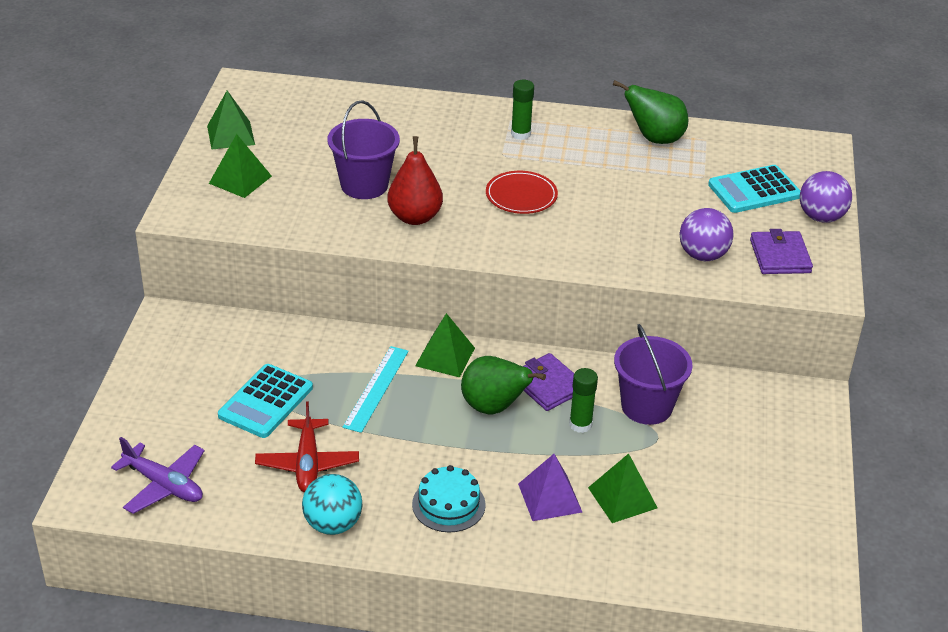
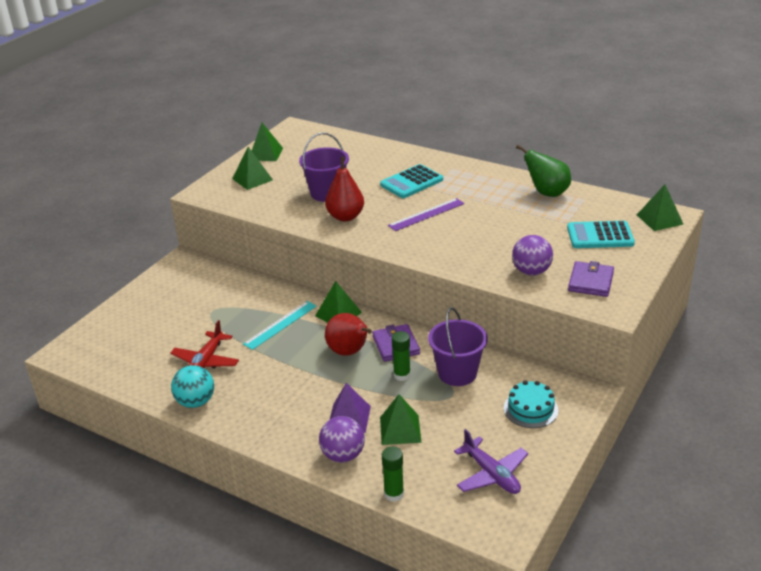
camera: 25 degrees right, 5 degrees down
purple plane [111,437,204,514] -> purple plane moved to [454,429,528,494]
turquoise calculator [218,364,313,438] -> turquoise calculator moved to [380,164,443,198]
turquoise cake [412,465,486,532] -> turquoise cake moved to [504,380,559,428]
green pear [461,356,546,414] -> red pear [325,313,372,356]
red plate [486,171,558,214] -> purple ruler [388,198,465,231]
green glue stick [511,80,534,140] -> green glue stick moved to [382,446,404,502]
purple ball [800,171,852,223] -> purple ball moved to [319,416,365,463]
none -> green pyramid [637,184,684,231]

